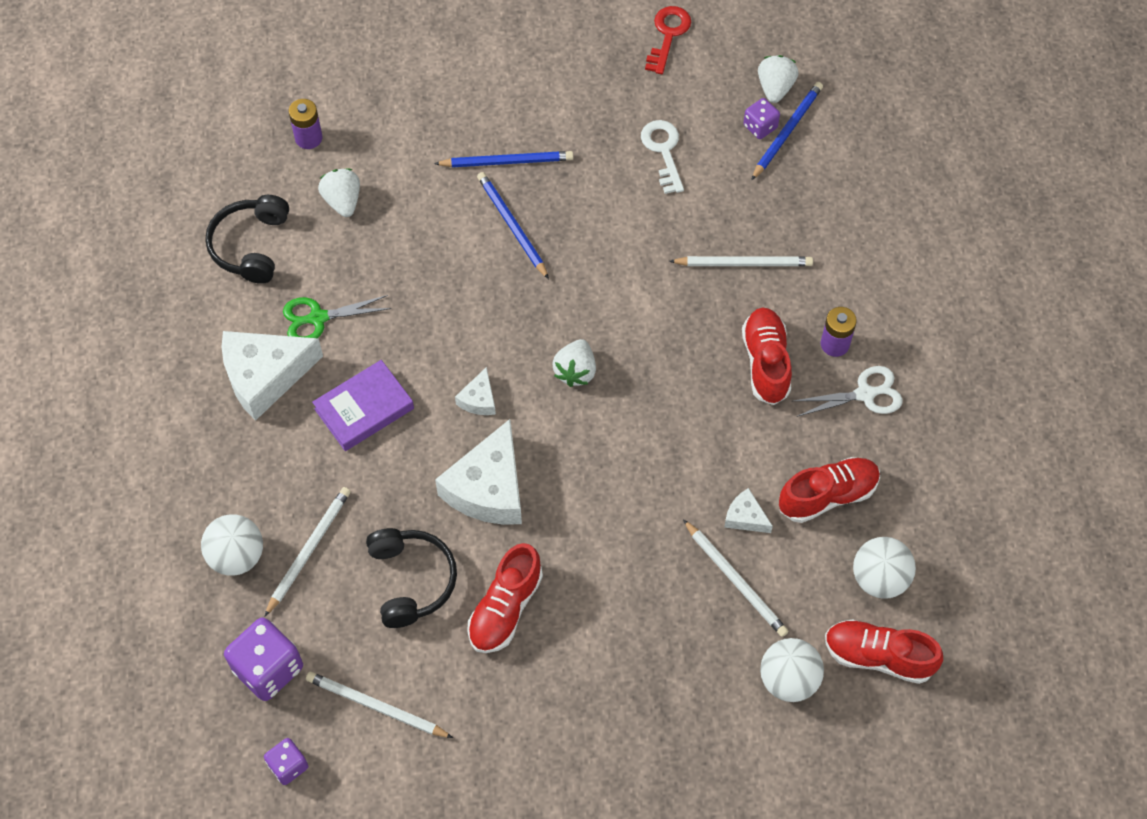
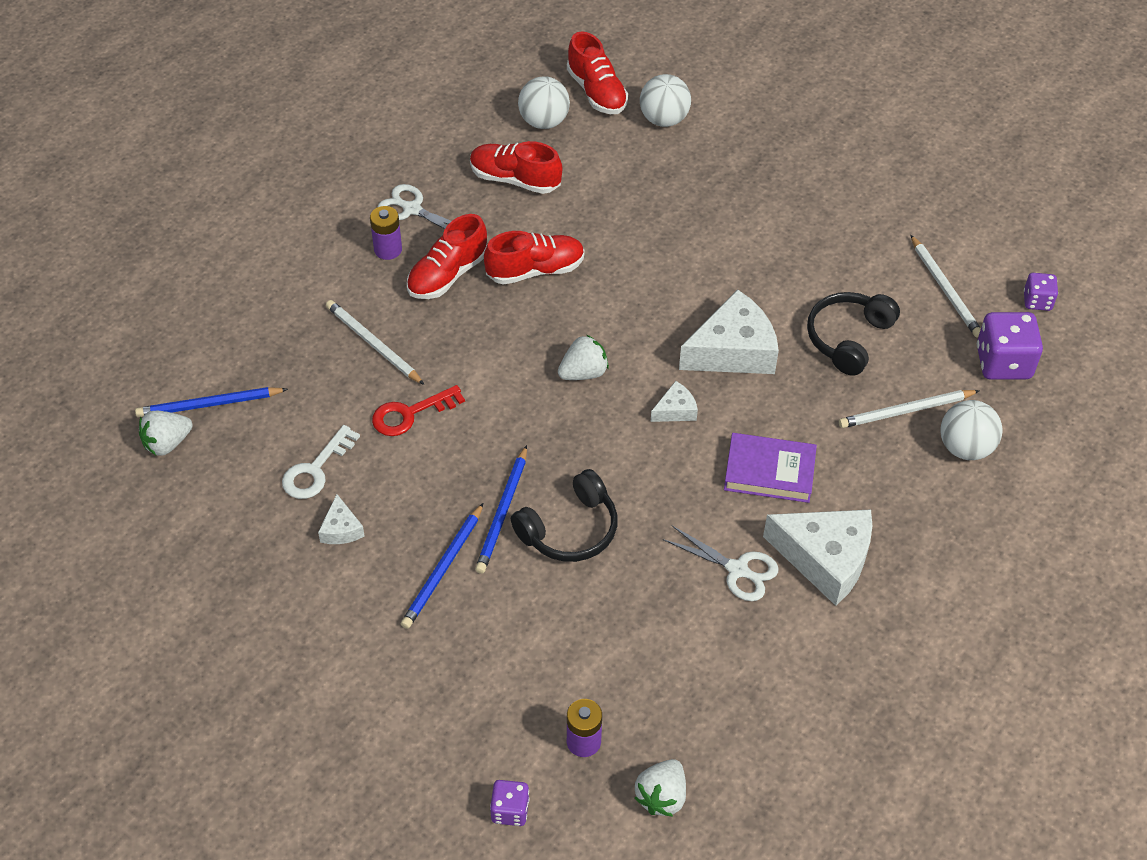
camera: 135 degrees left, 10 degrees down
black headphones [205,195,289,284] -> black headphones moved to [511,469,618,562]
green scissors [283,295,391,338] -> white scissors [663,526,779,601]
white strawberry [318,169,360,217] -> white strawberry moved to [634,759,686,817]
blue pencil [434,151,573,167] -> blue pencil turned 105 degrees counterclockwise [401,503,483,629]
red shoe [468,543,543,653] -> red shoe moved to [484,231,585,285]
red key [645,6,691,74] -> red key moved to [372,385,465,436]
white pencil [683,519,788,637] -> none
white cheese [724,488,773,533] -> white cheese moved to [318,494,365,544]
purple dice [743,98,780,139] -> purple dice moved to [490,780,529,826]

